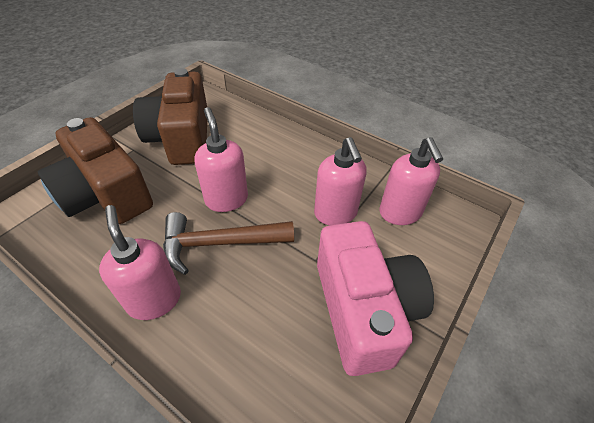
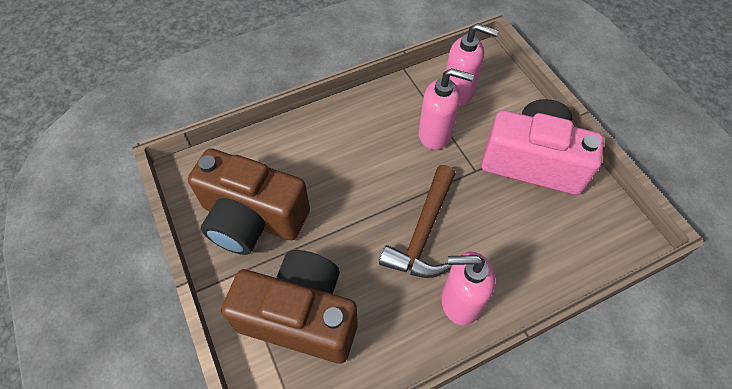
camera: 60 degrees left, 10 degrees up
brown camera [38,117,153,224] -> brown camera turned 150 degrees counterclockwise [221,250,358,363]
pink soap dispenser [194,107,248,212] -> none

